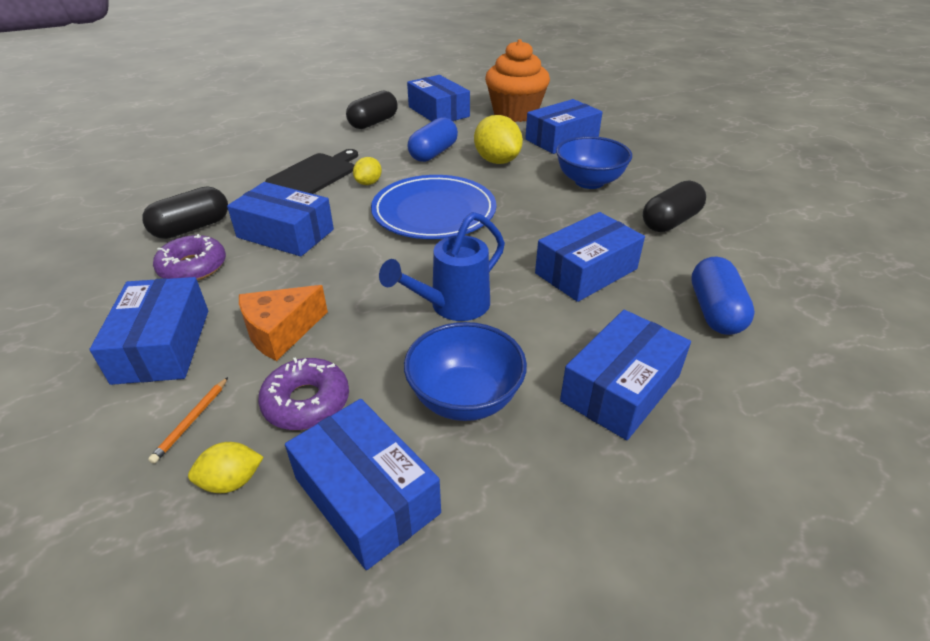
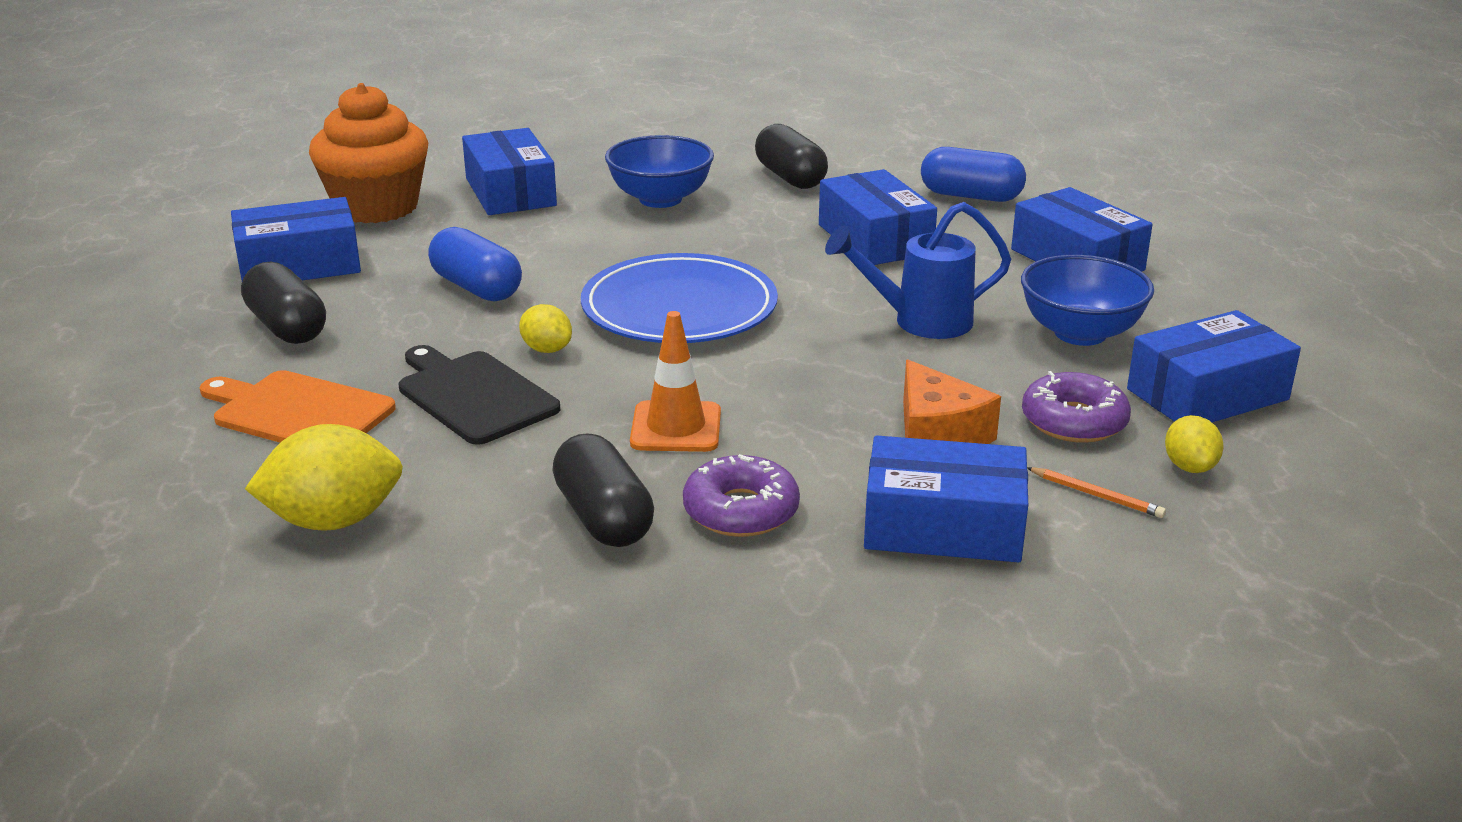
camera: 75 degrees left, 10 degrees down
blue box [227,182,334,257] -> orange traffic cone [630,311,721,452]
blue watering can [379,212,505,321] -> blue watering can turned 105 degrees clockwise [825,202,1011,339]
yellow lemon [474,115,523,164] -> yellow lemon moved to [245,424,403,531]
none -> orange cutting board [200,370,396,443]

